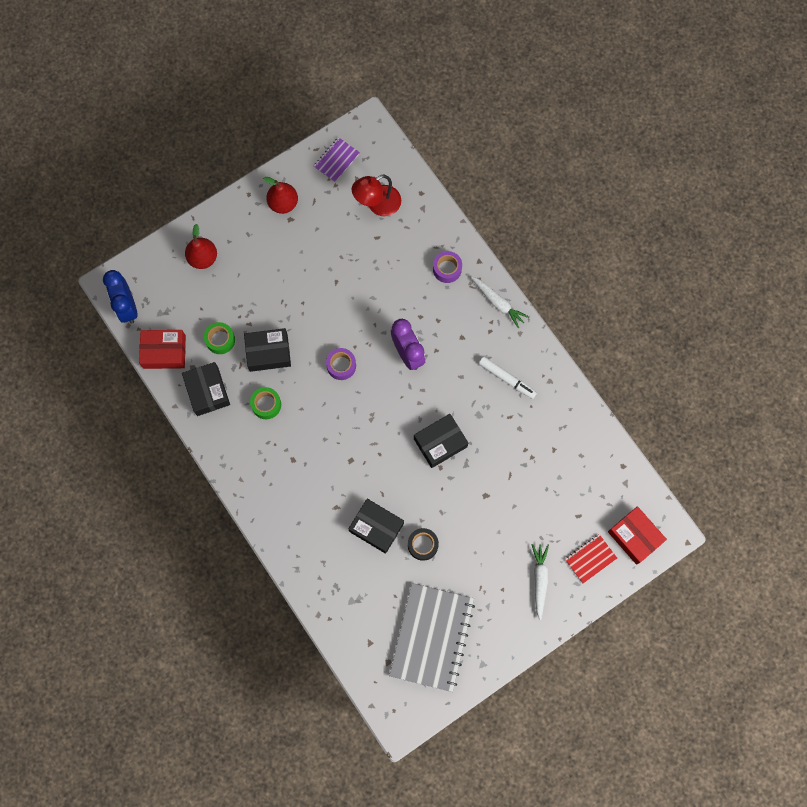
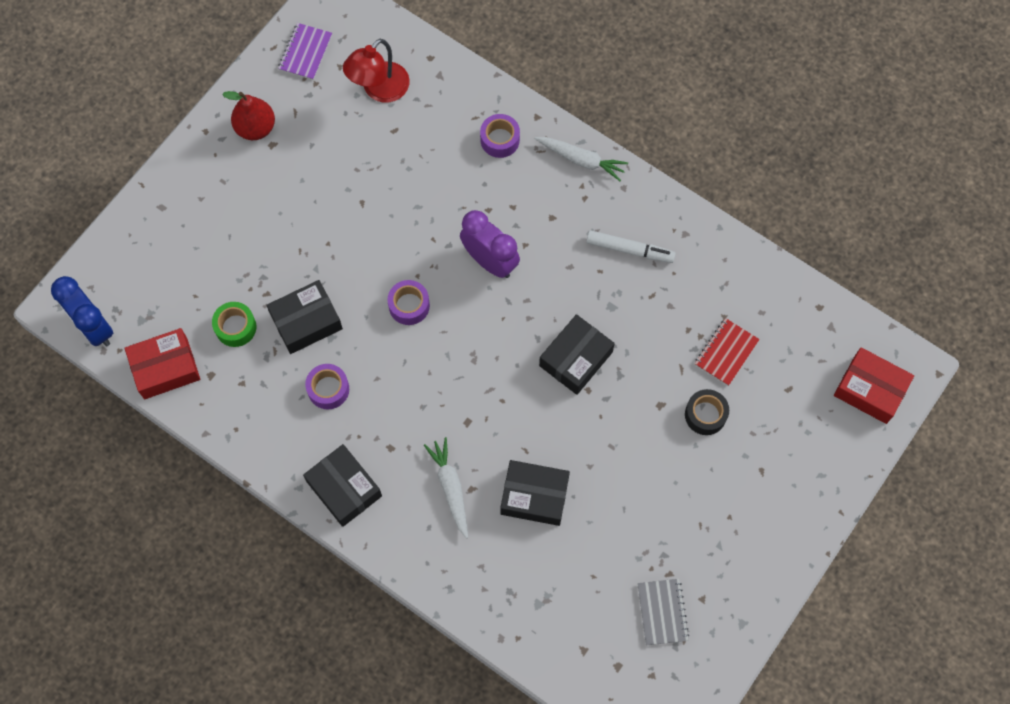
camera: 20 degrees left, 5 degrees down
black box [182,362,230,416] -> black box moved to [303,444,382,527]
red pear [185,224,217,269] -> none
green tape [250,387,281,419] -> purple tape [305,364,349,409]
grey notebook [389,583,475,692] -> grey notebook [637,579,689,646], size x0.47
black tape [408,528,439,561] -> black tape moved to [685,389,729,435]
white carrot [532,544,549,621] -> white carrot moved to [424,437,468,539]
red notebook [565,534,617,583] -> red notebook moved to [695,318,760,386]

